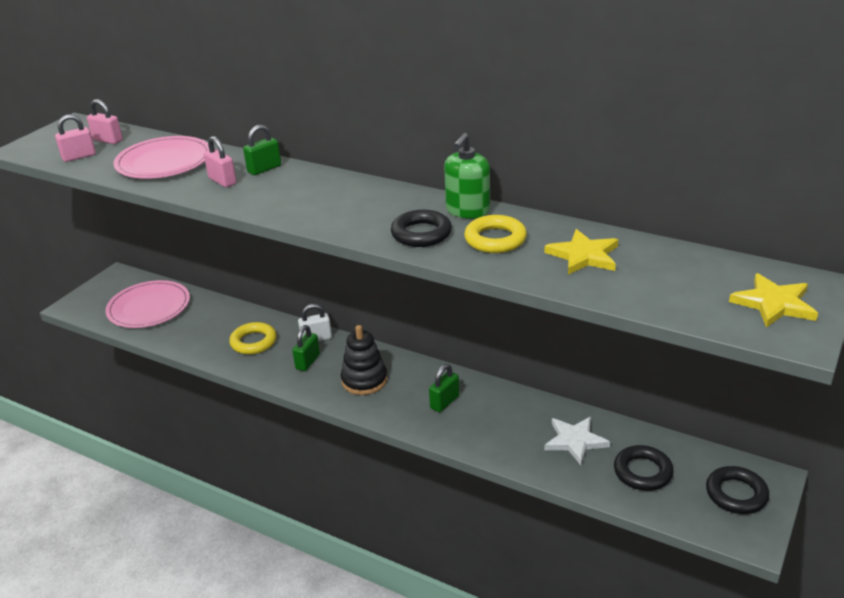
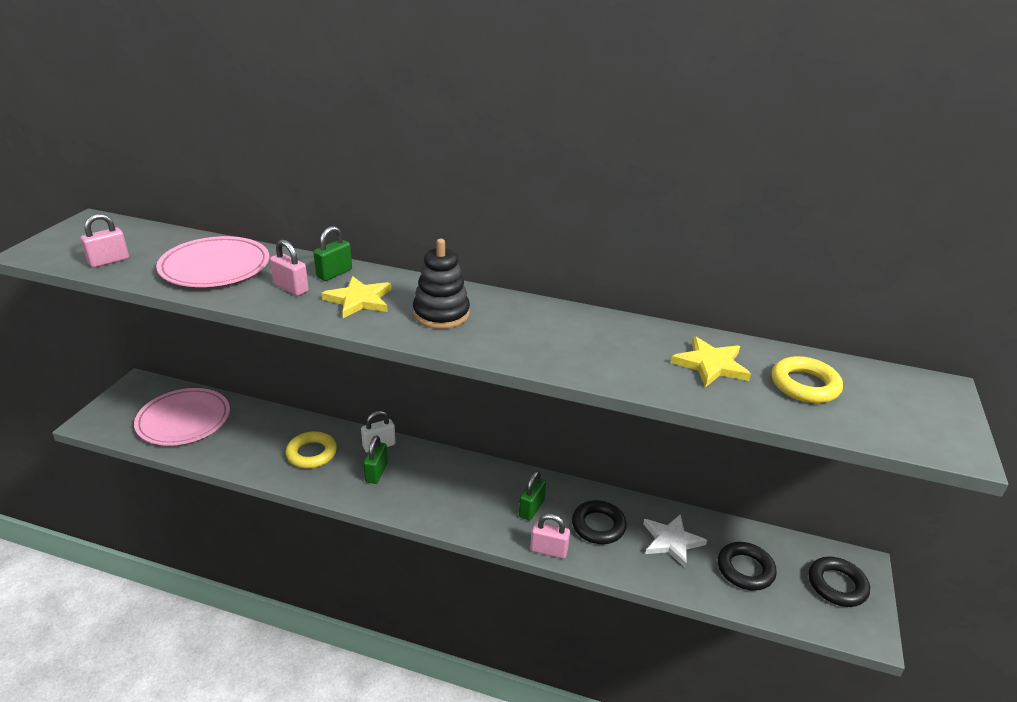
camera: 15 degrees left, 0 degrees up
pink padlock [87,99,123,144] -> pink padlock moved to [530,514,570,559]
black stacking toy [341,325,387,395] -> black stacking toy moved to [413,239,470,329]
black ring [391,210,452,247] -> black ring moved to [572,500,627,544]
green soap dispenser [444,133,490,218] -> none
yellow ring [464,215,527,253] -> yellow ring moved to [772,356,843,403]
yellow star [729,273,818,328] -> yellow star moved to [322,276,391,318]

